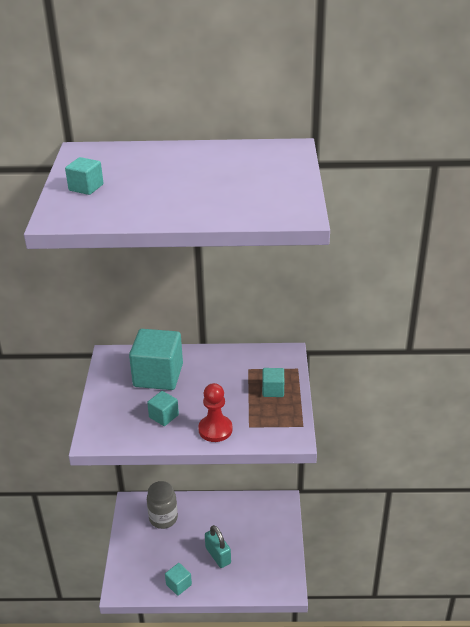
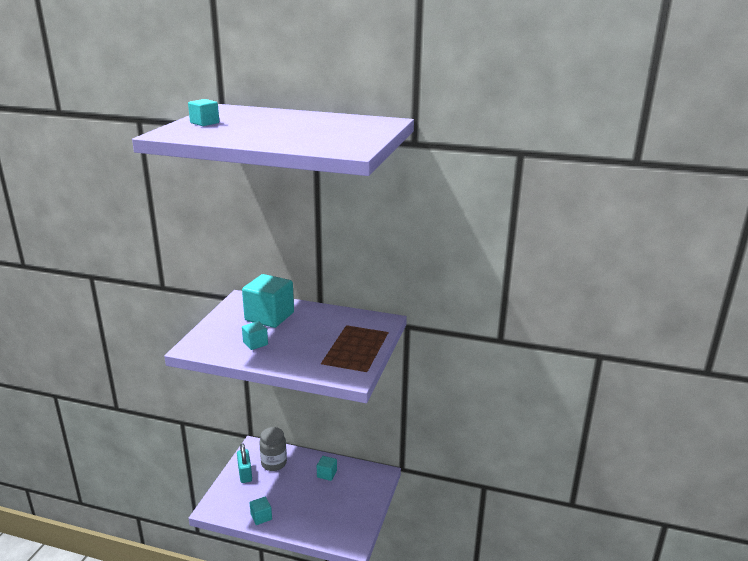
camera: 15 degrees right, 10 degrees down
red pawn [198,383,232,442] -> none
turquoise padlock [205,525,231,568] -> turquoise padlock moved to [237,443,252,483]
turquoise cube [262,368,284,397] -> turquoise cube moved to [317,456,337,481]

